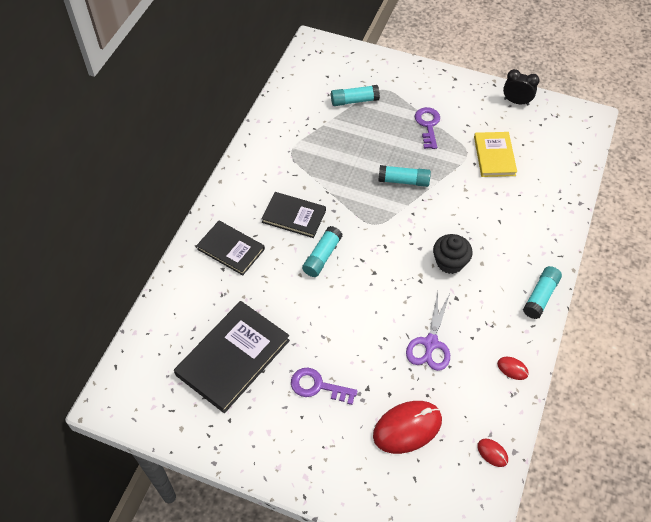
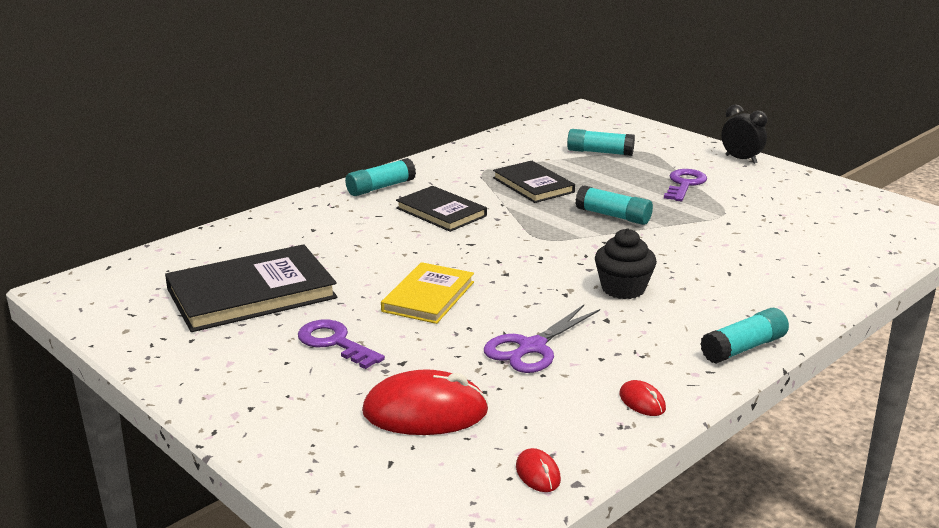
camera: 25 degrees right, 30 degrees down
black book [196,221,265,275] -> black book moved to [493,161,575,203]
turquoise glue stick [302,226,342,277] -> turquoise glue stick moved to [345,158,416,196]
yellow book [474,132,517,177] -> yellow book moved to [381,262,474,324]
black clock [503,69,540,105] -> black clock moved to [721,104,767,164]

